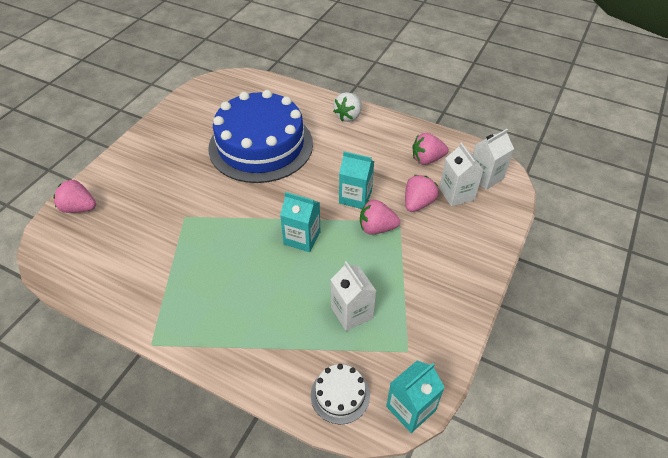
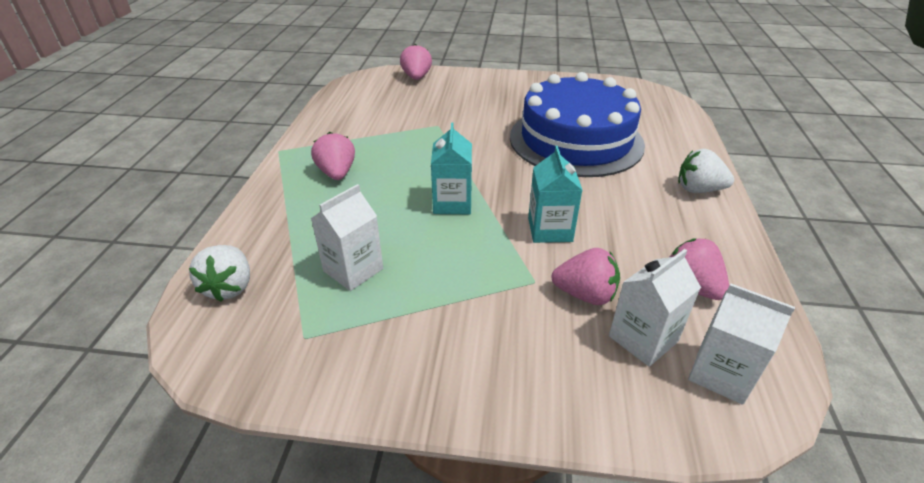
camera: 70 degrees right, 10 degrees down
white cake [311,364,370,424] -> white strawberry [189,245,250,302]
pink strawberry [360,200,400,235] -> pink strawberry moved to [311,132,355,180]
turquoise carton [386,360,445,433] -> none

